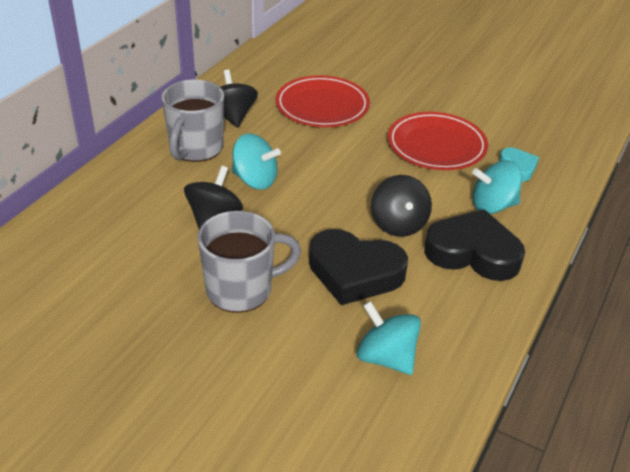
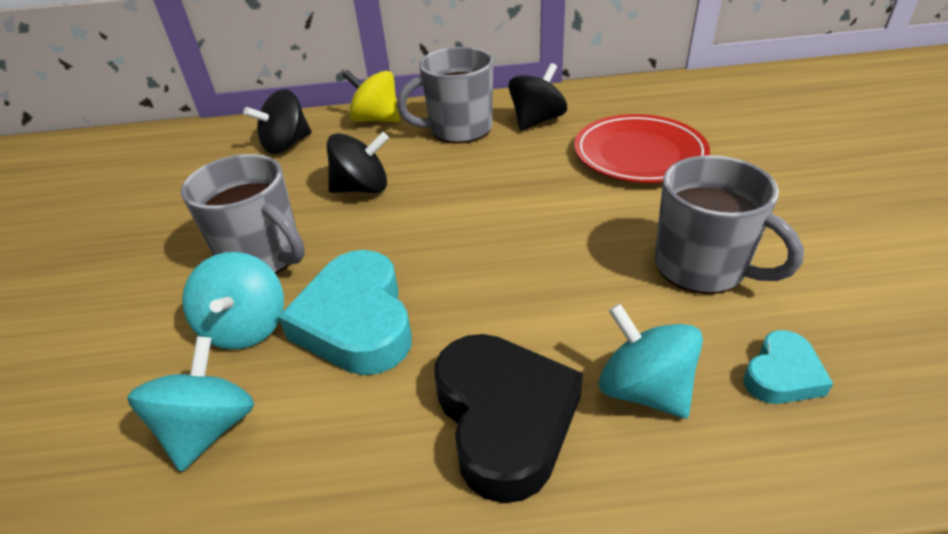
camera: 60 degrees right, 0 degrees up
turquoise spinning top [232,134,281,190] -> turquoise spinning top moved to [182,252,284,350]
black heart [309,229,408,305] -> turquoise heart [278,250,412,375]
black spinning top [371,175,432,237] -> black spinning top moved to [243,89,312,154]
red plate [388,112,488,170] -> grey mug [655,155,804,294]
none -> yellow spinning top [342,70,400,122]

